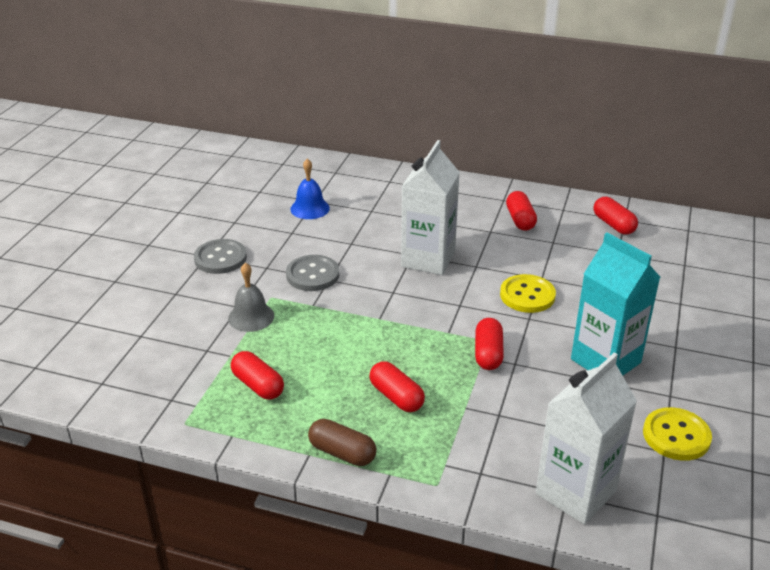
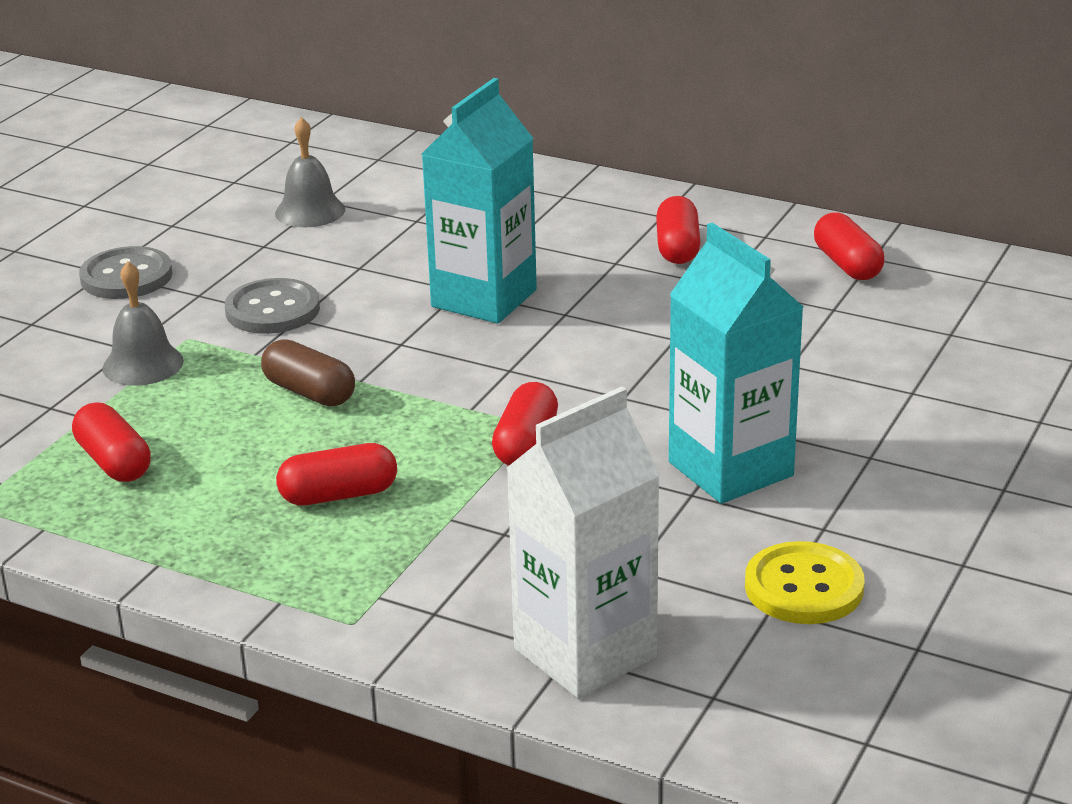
camera: 10 degrees right, 5 degrees down
blue bell [290,159,330,219] -> grey bell [275,117,345,227]
brown capsule [308,419,376,466] -> brown capsule moved to [261,339,355,406]
red capsule [369,361,425,412] -> red capsule turned 75 degrees counterclockwise [276,443,397,506]
white carton [401,140,460,275] -> turquoise carton [421,78,537,323]
yellow button [500,274,556,313] -> none

